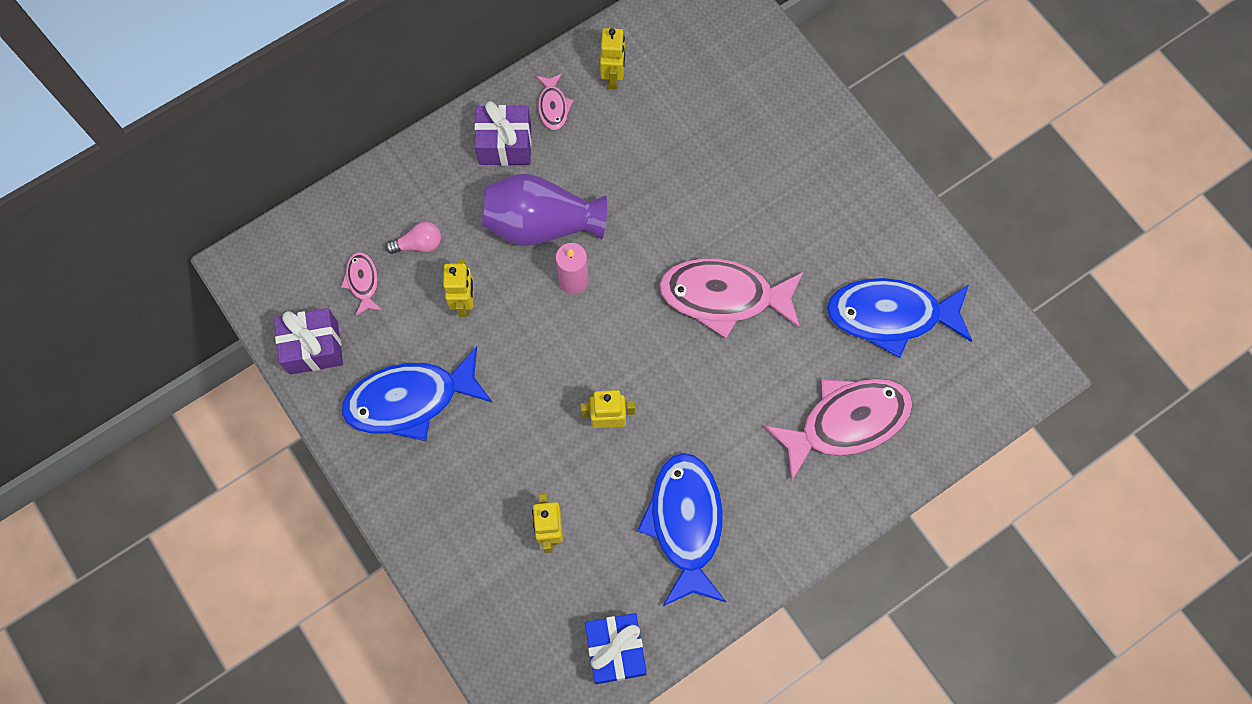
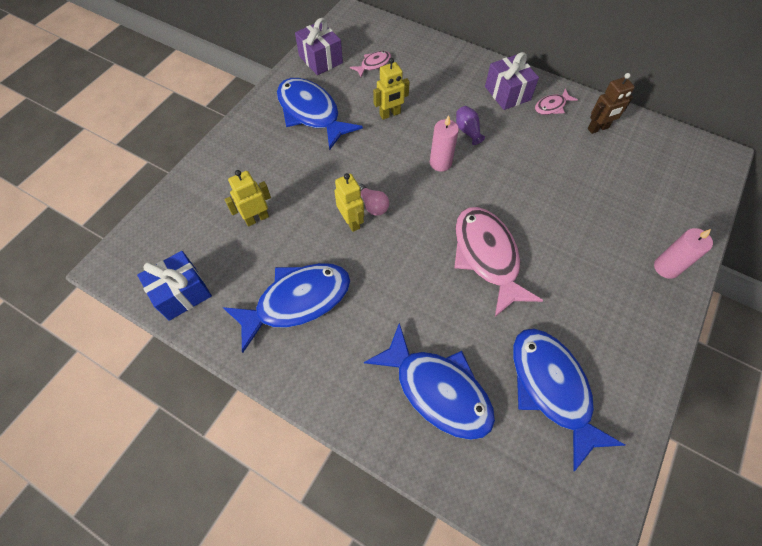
camera: 65 degrees right, 10 degrees down
pink light bulb [385,222,441,254] -> pink light bulb moved to [358,183,389,216]
purple vase [482,174,607,246] -> purple vase [456,106,485,145], size x0.43
yellow robot [600,28,625,90] -> brown robot [588,73,635,134]
pink fish [764,378,913,482] -> blue fish [364,323,495,440]
none -> pink candle [654,228,713,279]

